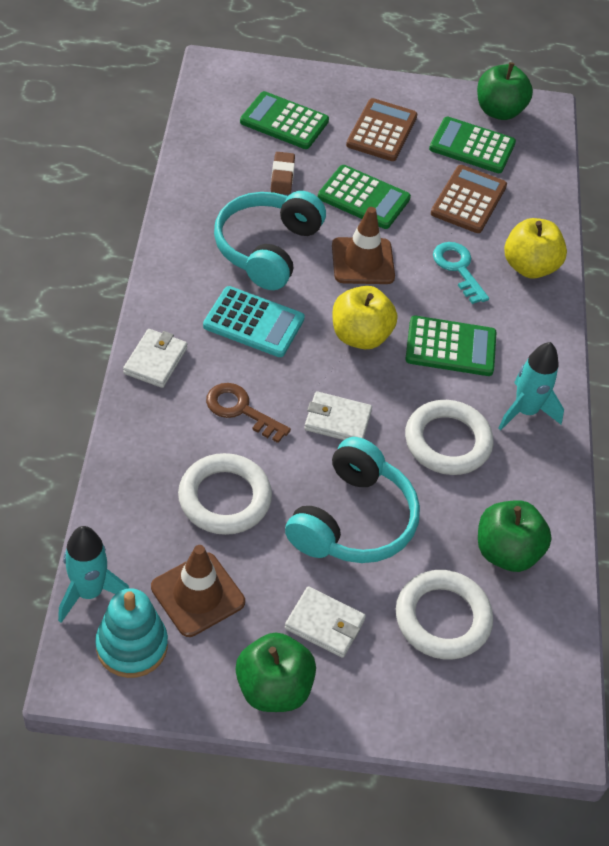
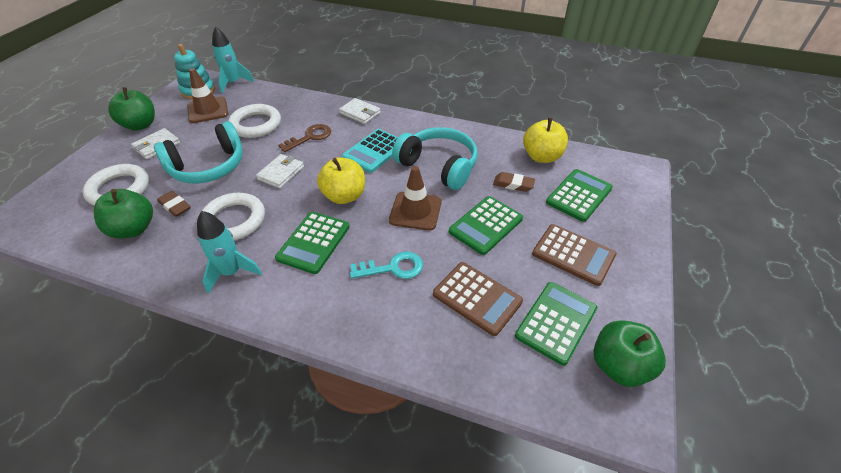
camera: 110 degrees right, 5 degrees down
turquoise headphones [285,437,420,563] -> turquoise headphones turned 75 degrees counterclockwise [154,121,243,184]
yellow apple [504,218,567,279] -> yellow apple moved to [523,118,568,163]
none -> brown eraser [157,191,191,217]

